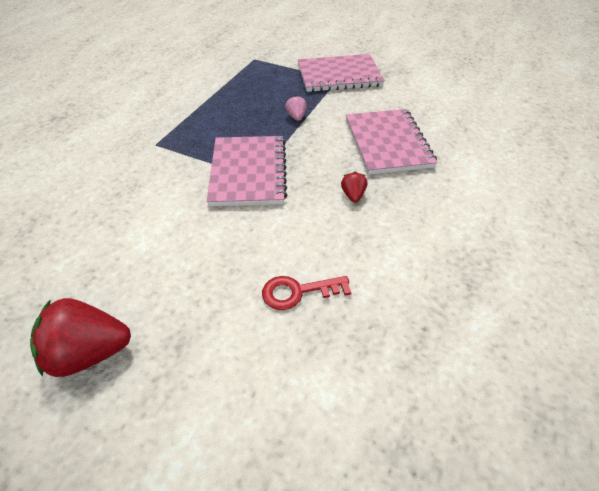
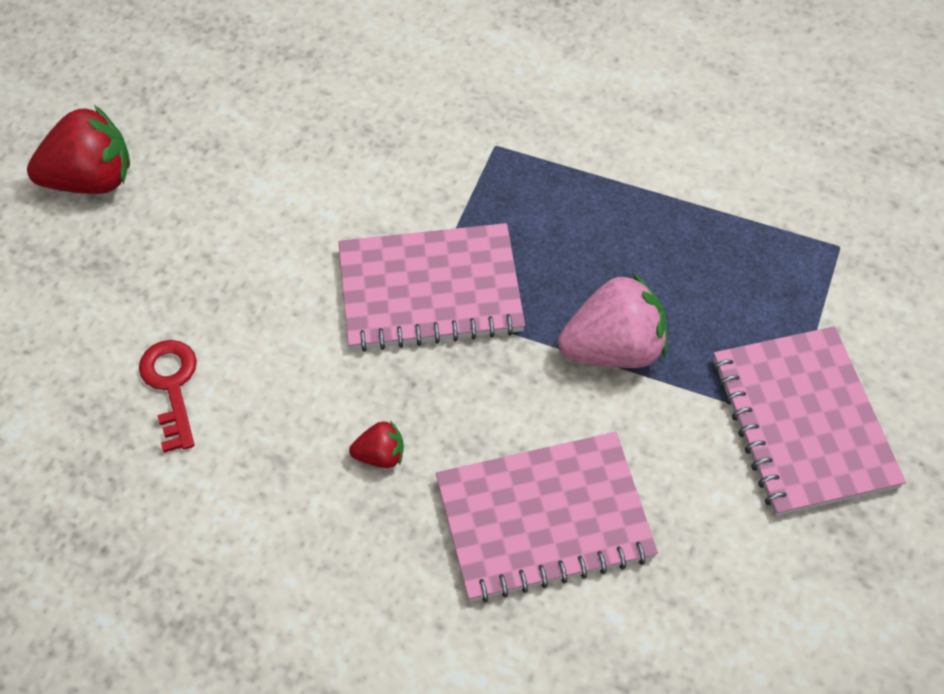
camera: 85 degrees right, 10 degrees up
red strawberry [30,298,131,377] -> red strawberry turned 90 degrees clockwise [27,105,130,194]
pink strawberry [285,95,307,121] -> pink strawberry [558,273,667,368], size x2.07

